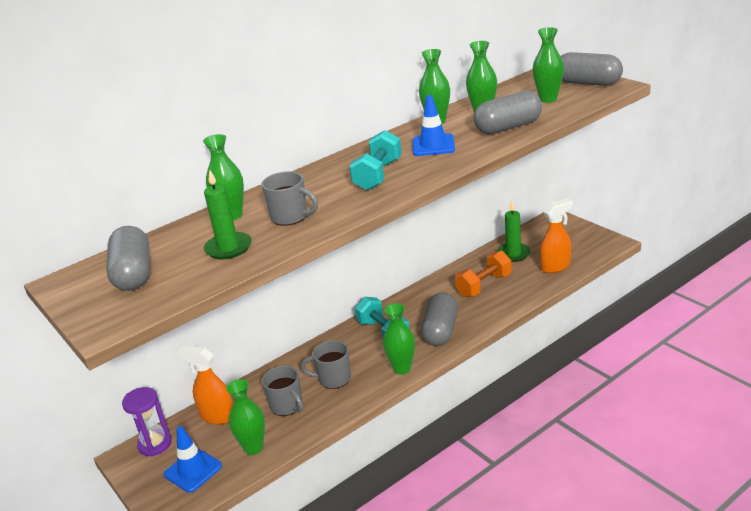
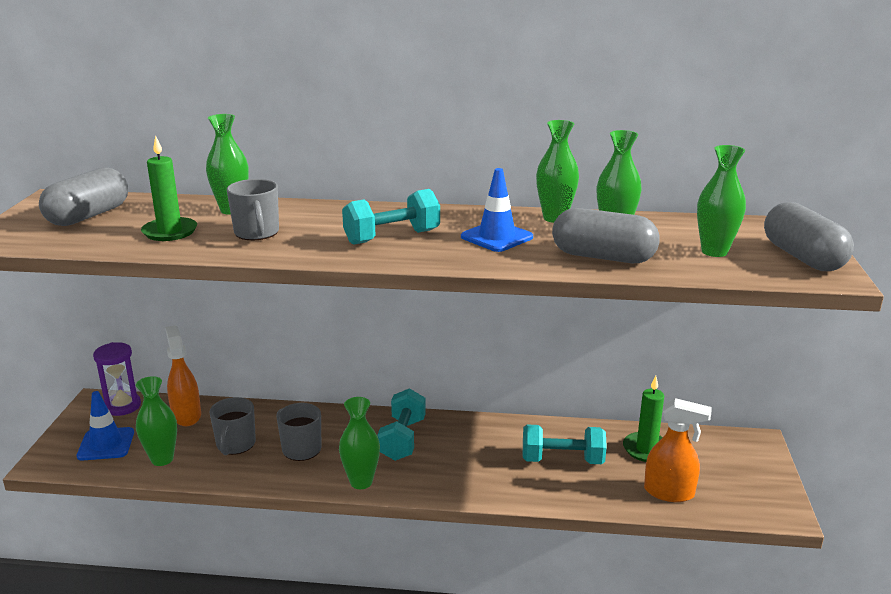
camera: 40 degrees right, 5 degrees down
grey capsule [421,292,458,346] -> none
orange dumbbell [455,251,512,297] -> turquoise dumbbell [523,425,607,464]

